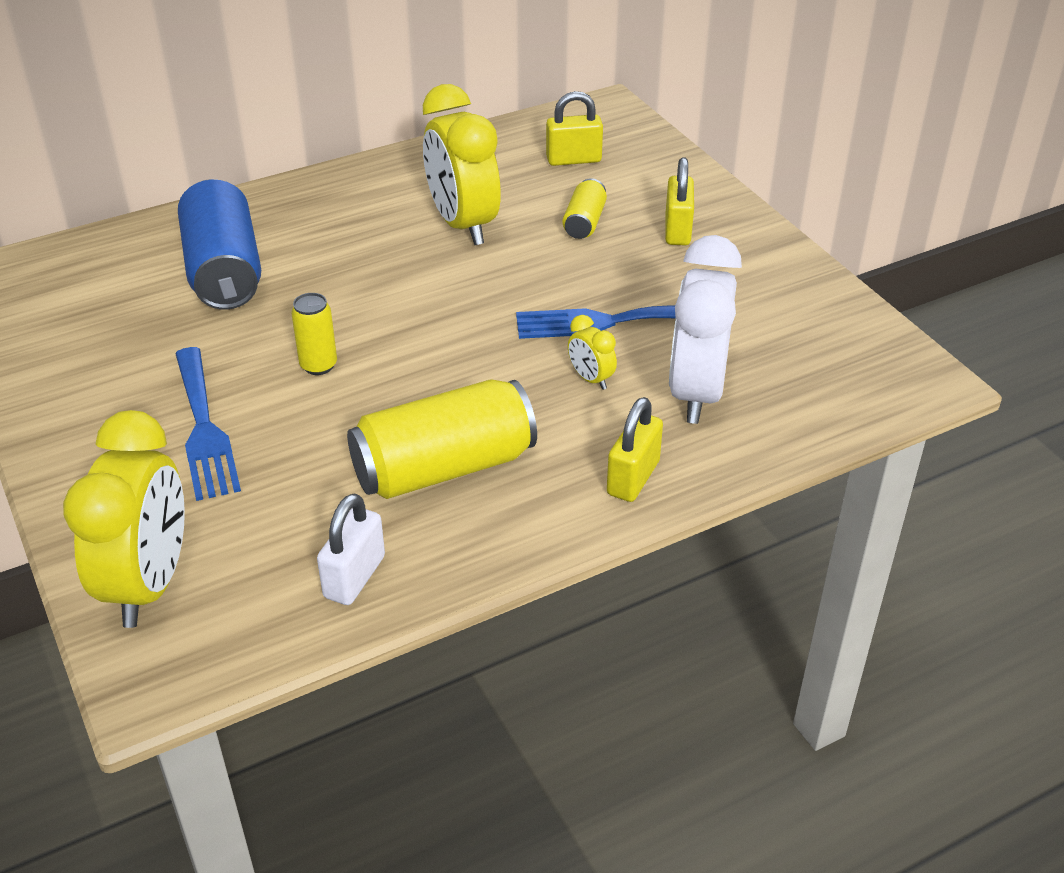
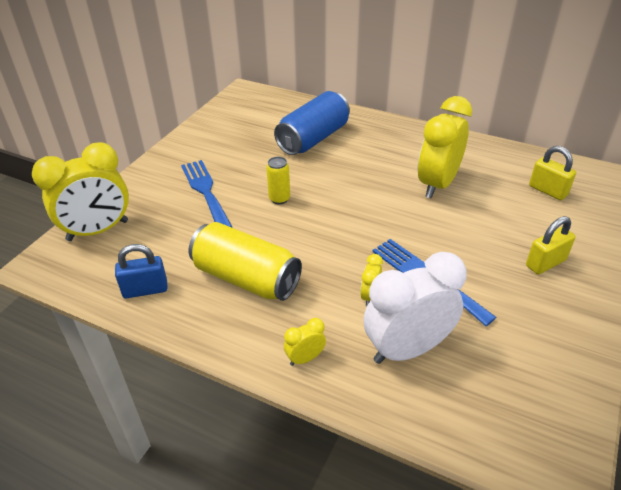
camera: 55 degrees right, 0 degrees up
blue fork [175,347,241,501] -> blue fork turned 120 degrees clockwise [181,160,232,227]
white padlock [317,493,385,605] -> blue padlock [115,244,168,298]
yellow can [563,178,607,239] -> none
yellow padlock [607,397,663,502] -> yellow clock [284,318,326,366]

